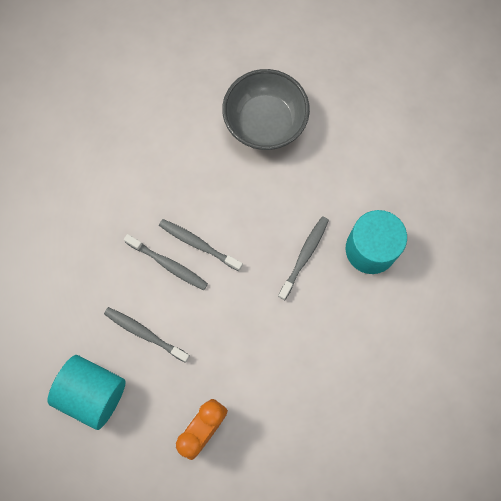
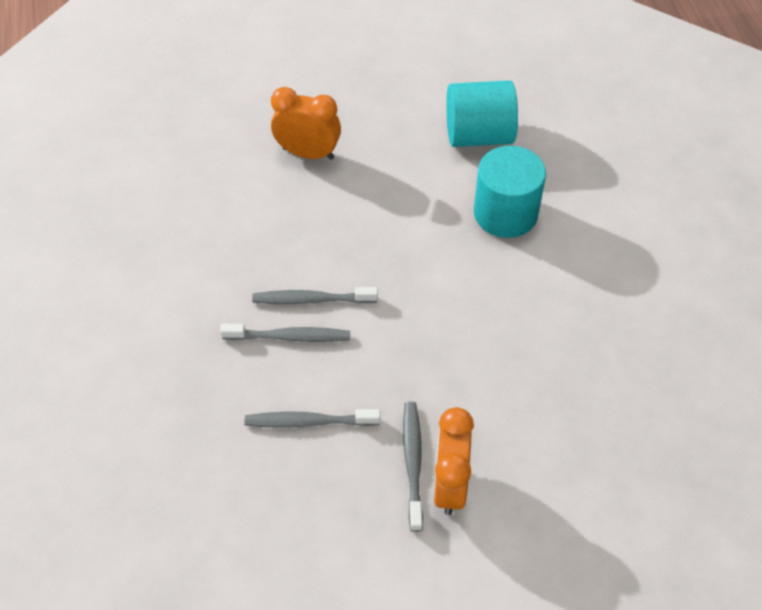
camera: 30 degrees left, 20 degrees down
turquoise cylinder [47,355,126,430] -> turquoise cylinder moved to [446,80,518,147]
grey bowl [222,69,310,150] -> orange clock [271,87,341,160]
grey toothbrush [278,216,329,300] -> grey toothbrush moved to [403,402,423,532]

